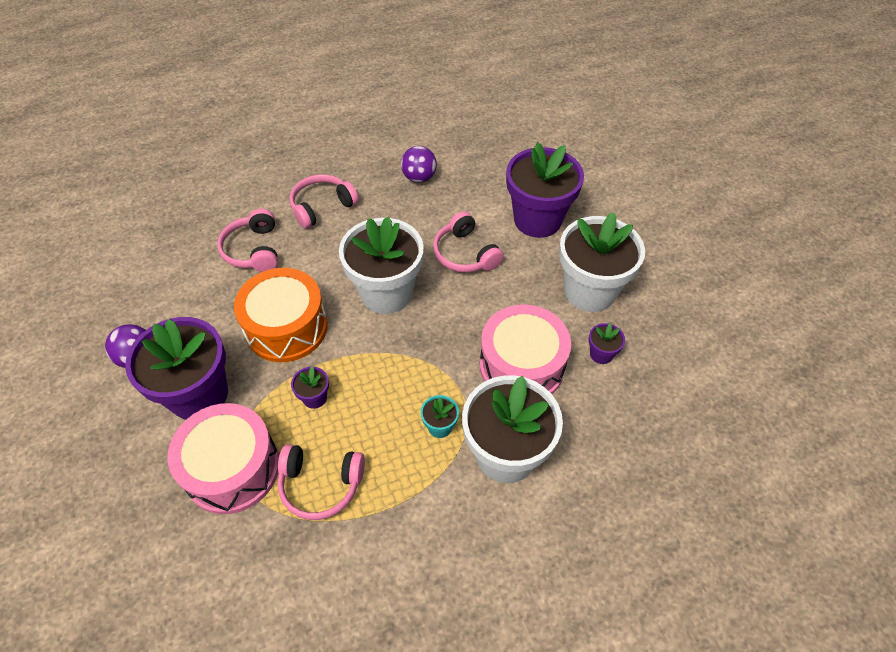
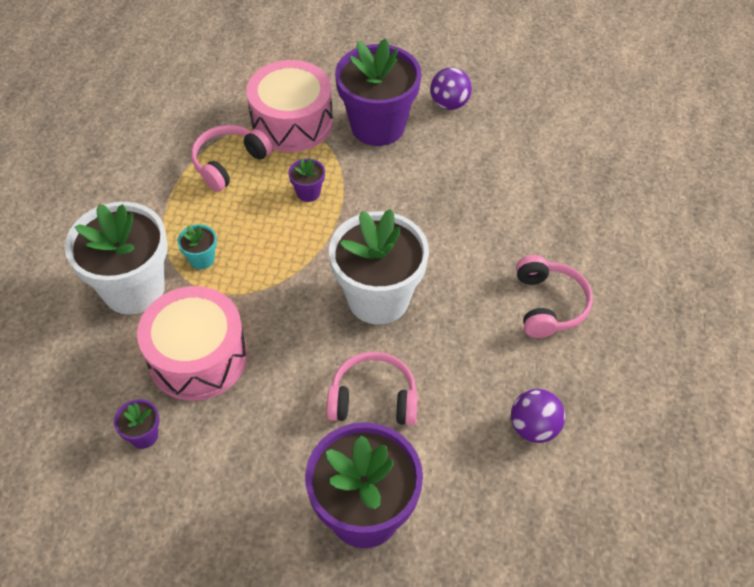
camera: 125 degrees right, 0 degrees up
pink headphones [217,209,278,272] -> none
orange drum [234,268,328,362] -> none
white flower pot [559,212,645,312] -> none

